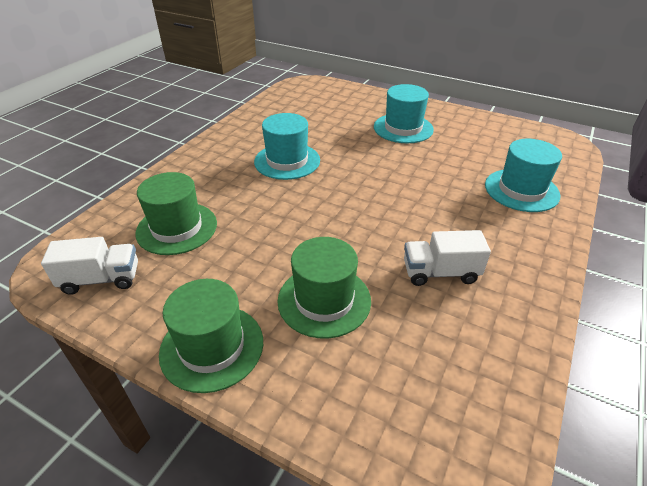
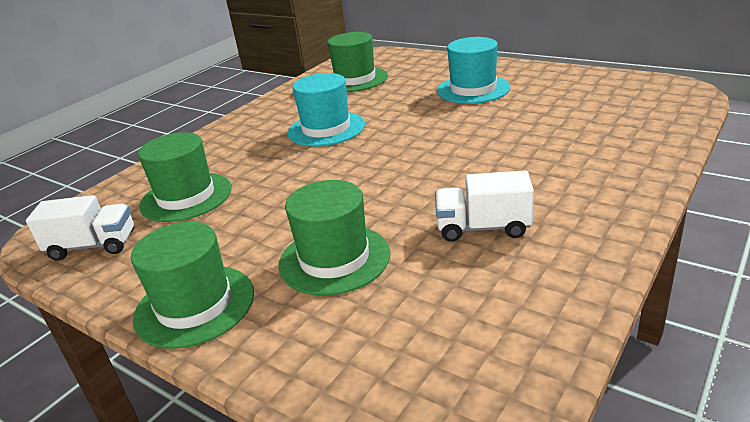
camera: 10 degrees right, 10 degrees down
turquoise hat [485,139,562,212] -> none
none -> green hat [328,32,388,92]

